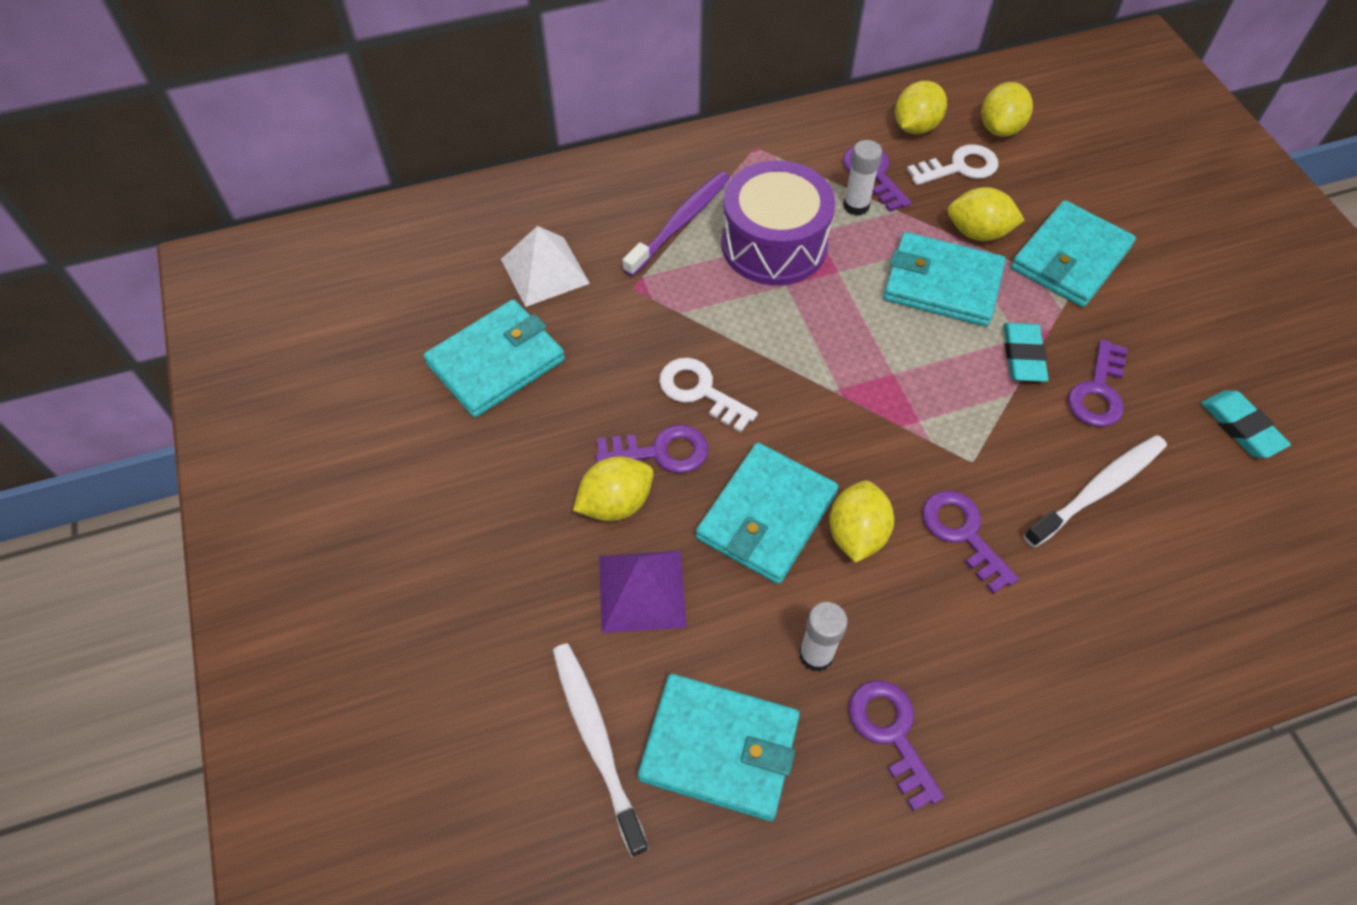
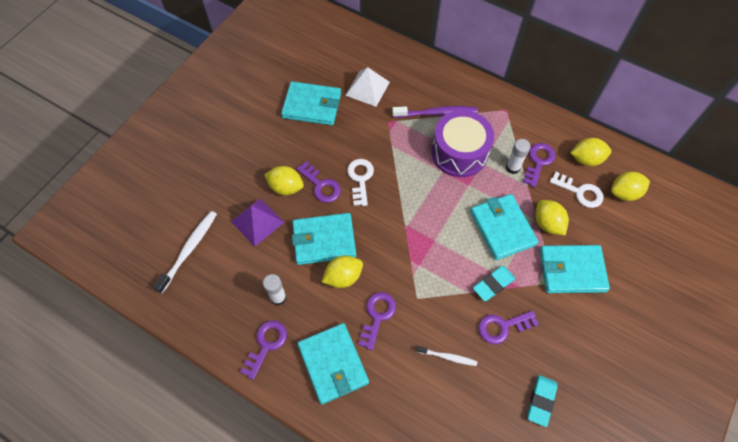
camera: 50 degrees right, 5 degrees up
turquoise wallet [638,674,800,821] -> turquoise wallet moved to [297,323,369,405]
white toothbrush [1024,435,1167,547] -> white toothbrush [416,346,477,366], size x0.59

